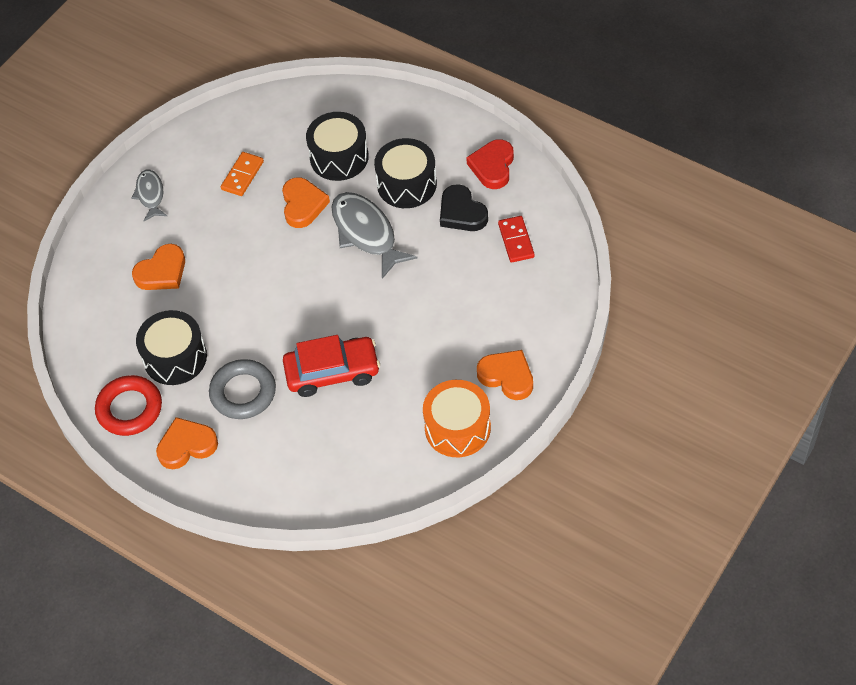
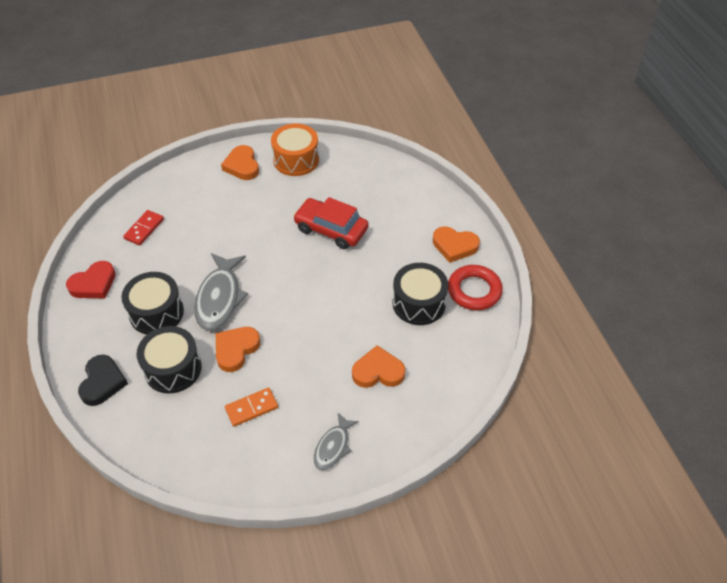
camera: 145 degrees left, 5 degrees down
grey ring [209,359,276,419] -> none
black heart [440,184,488,231] -> black heart moved to [78,355,128,406]

